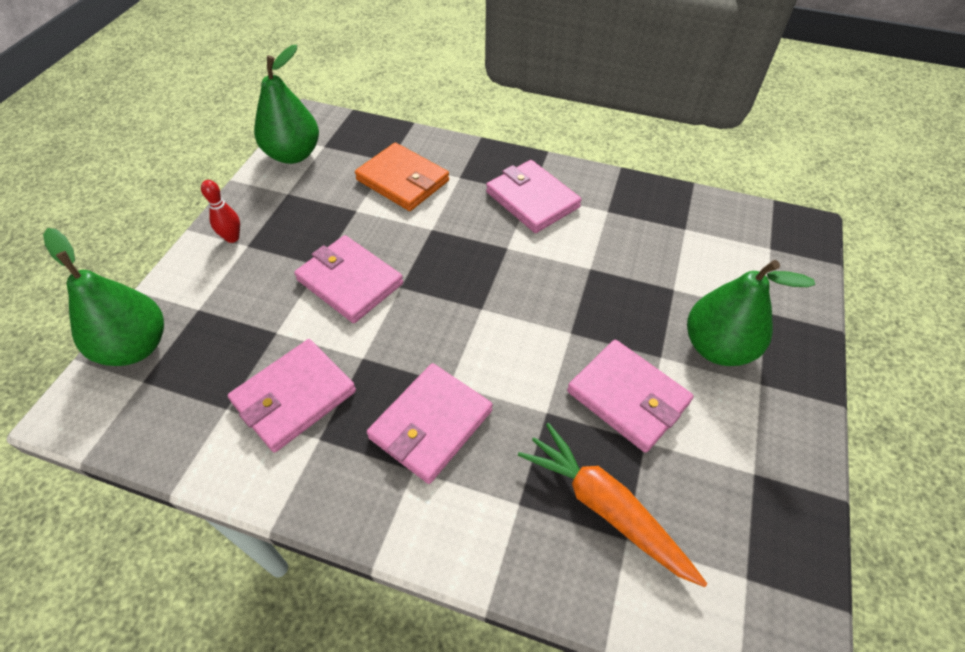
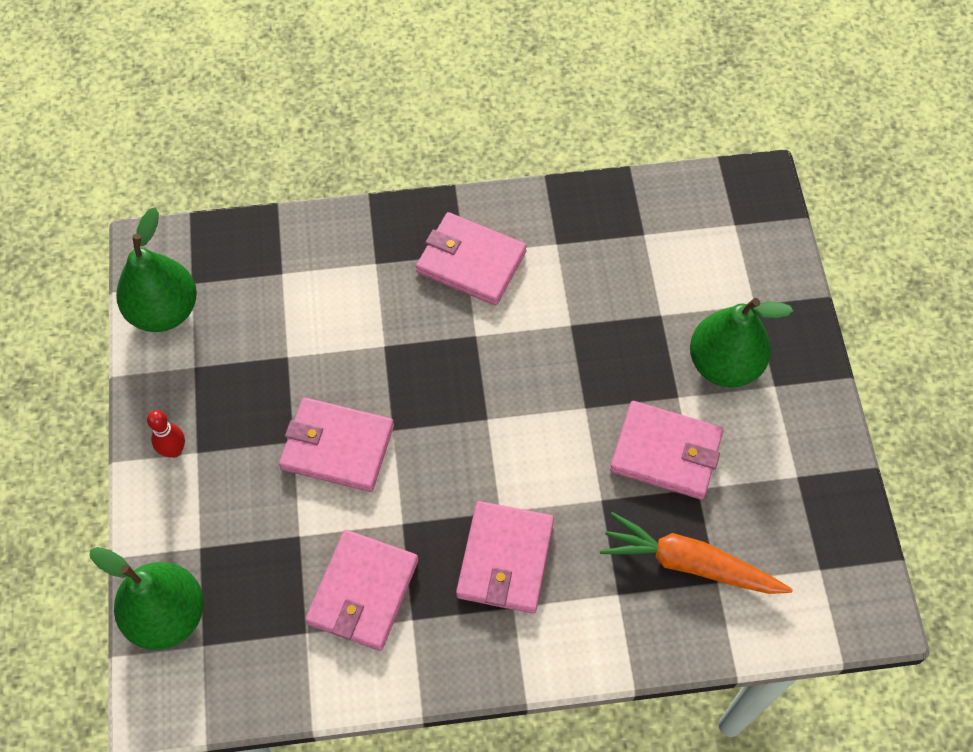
camera: 25 degrees left, 10 degrees up
orange wallet [355,143,449,211] -> none

